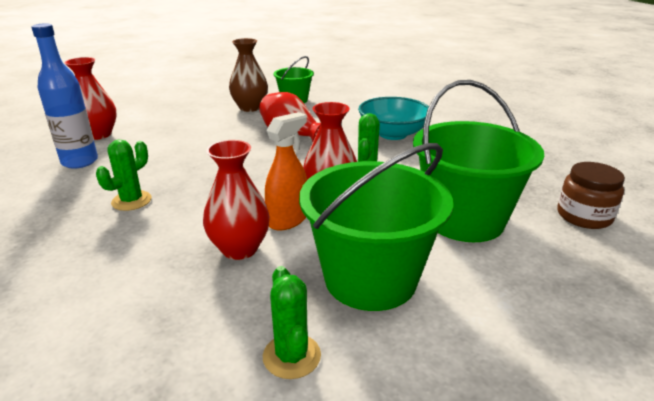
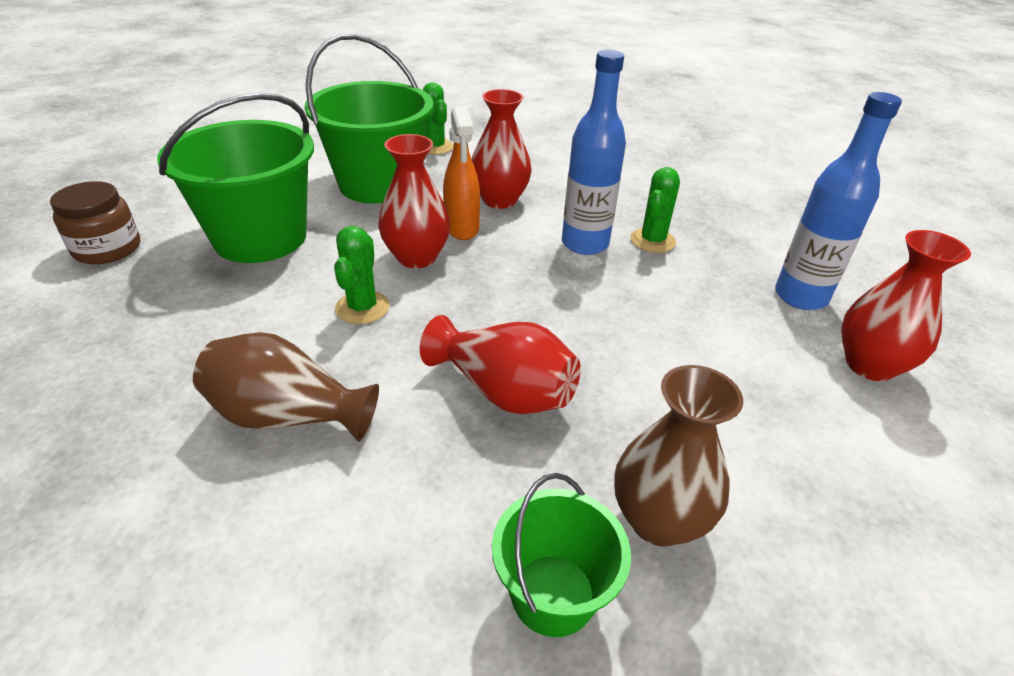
camera: 170 degrees right, 10 degrees up
orange spray bottle [265,112,307,231] -> orange spray bottle turned 45 degrees counterclockwise [443,106,480,240]
turquoise bowl [358,97,429,140] -> brown vase [193,332,379,442]
none -> blue bottle [562,50,626,255]

